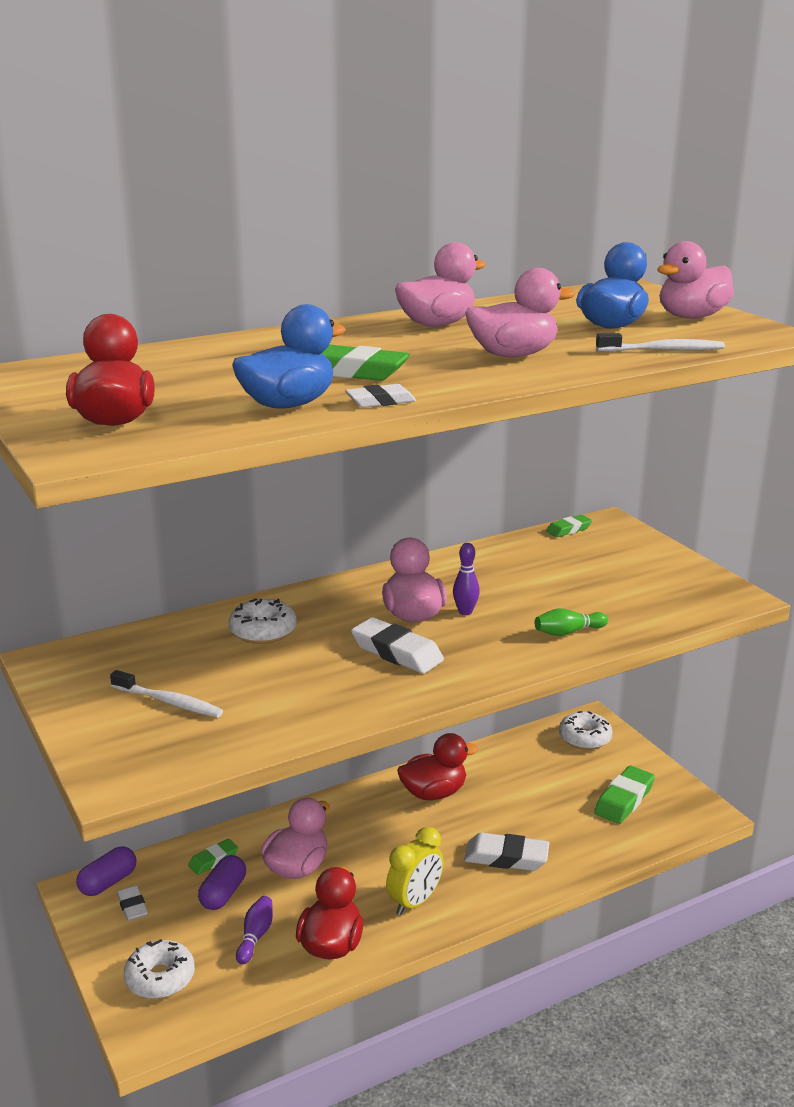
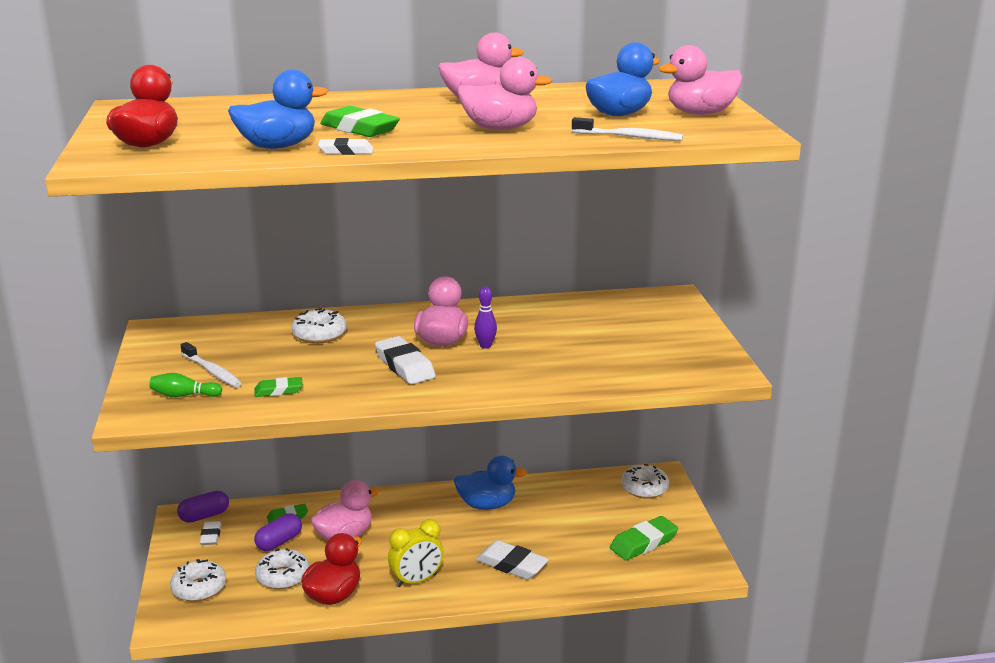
camera: 20 degrees right, 0 degrees up
purple bowling pin [236,896,273,964] -> white donut [255,548,309,589]
red duck [397,733,478,800] -> blue duck [454,456,527,510]
green bowling pin [535,609,608,636] -> green bowling pin moved to [149,373,222,397]
green eraser [546,515,592,537] -> green eraser moved to [254,377,303,397]

